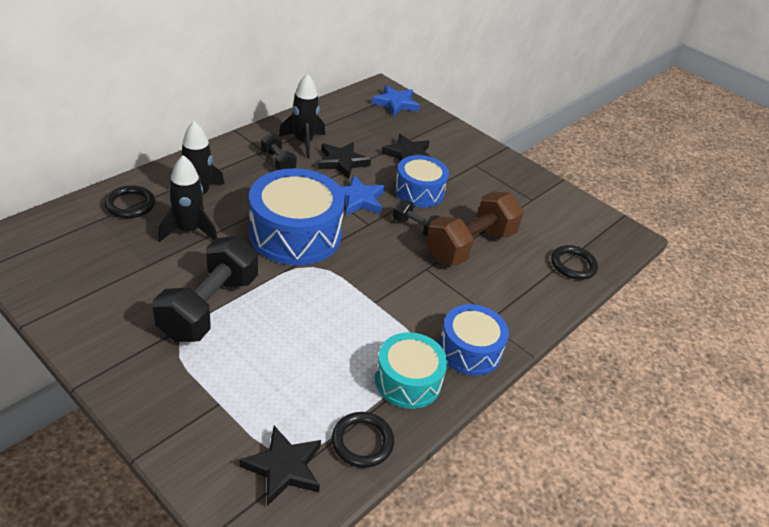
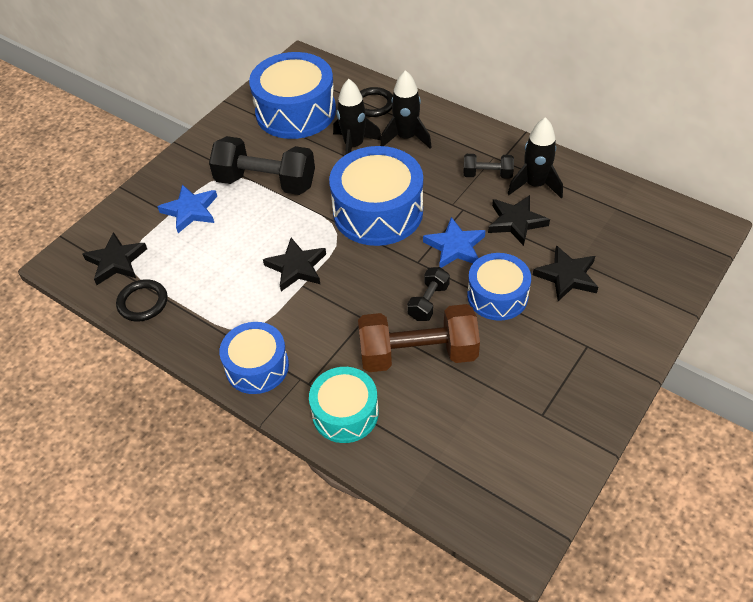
camera: 90 degrees right, 10 degrees up
black dumbbell [261,132,297,170] -> black dumbbell turned 45 degrees clockwise [463,154,514,179]
blue star [372,85,420,116] -> blue star moved to [157,184,217,233]
turquoise drum [375,332,448,409] -> turquoise drum moved to [309,367,379,443]
brown dumbbell [426,192,523,266] -> brown dumbbell turned 45 degrees counterclockwise [358,304,480,372]
black ring [551,245,598,280] -> none
none -> blue drum [249,52,336,139]
none -> black star [263,238,326,291]

